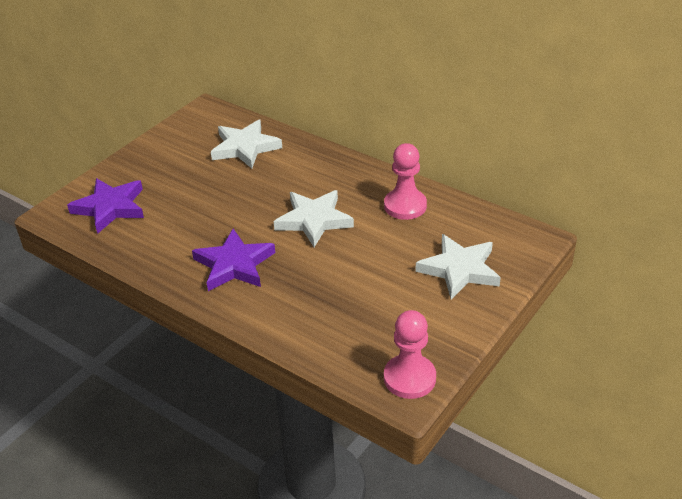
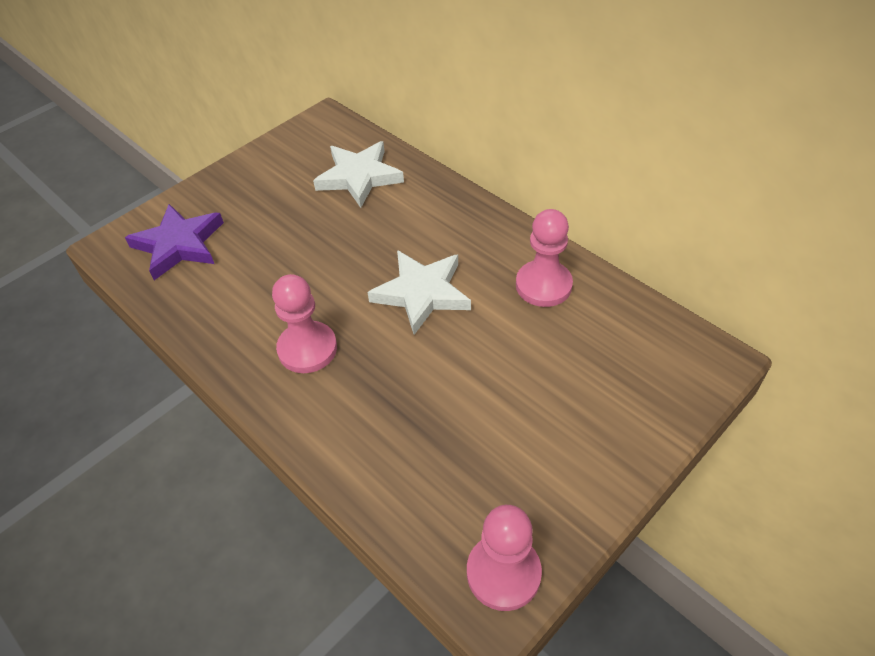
camera: 10 degrees right, 10 degrees up
purple star [192,228,275,291] -> pink pawn [272,274,337,373]
white star [415,234,501,299] -> none

